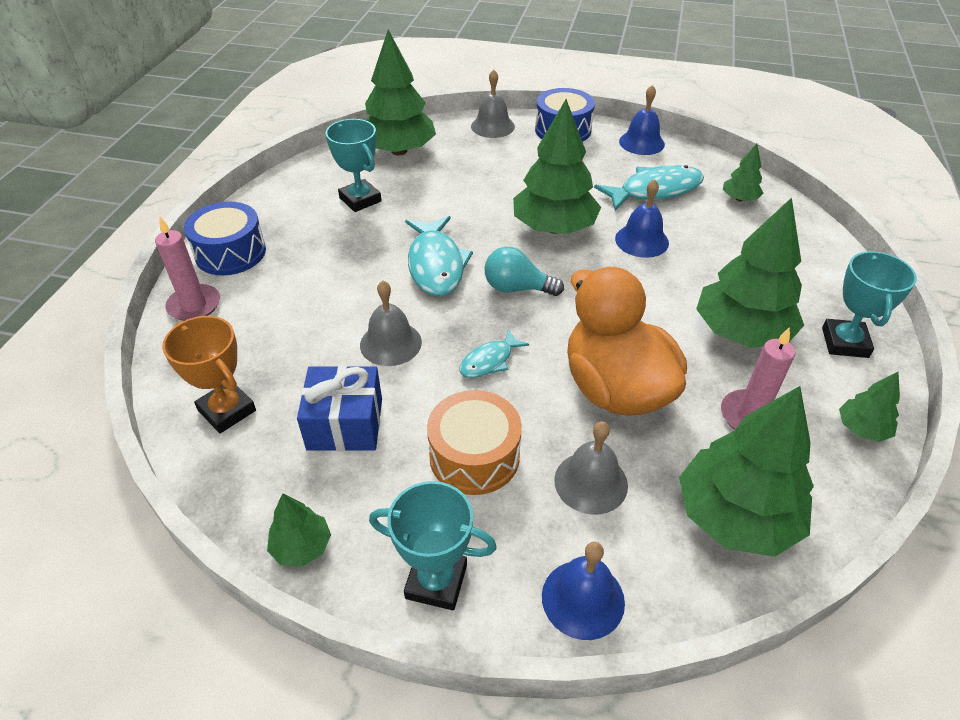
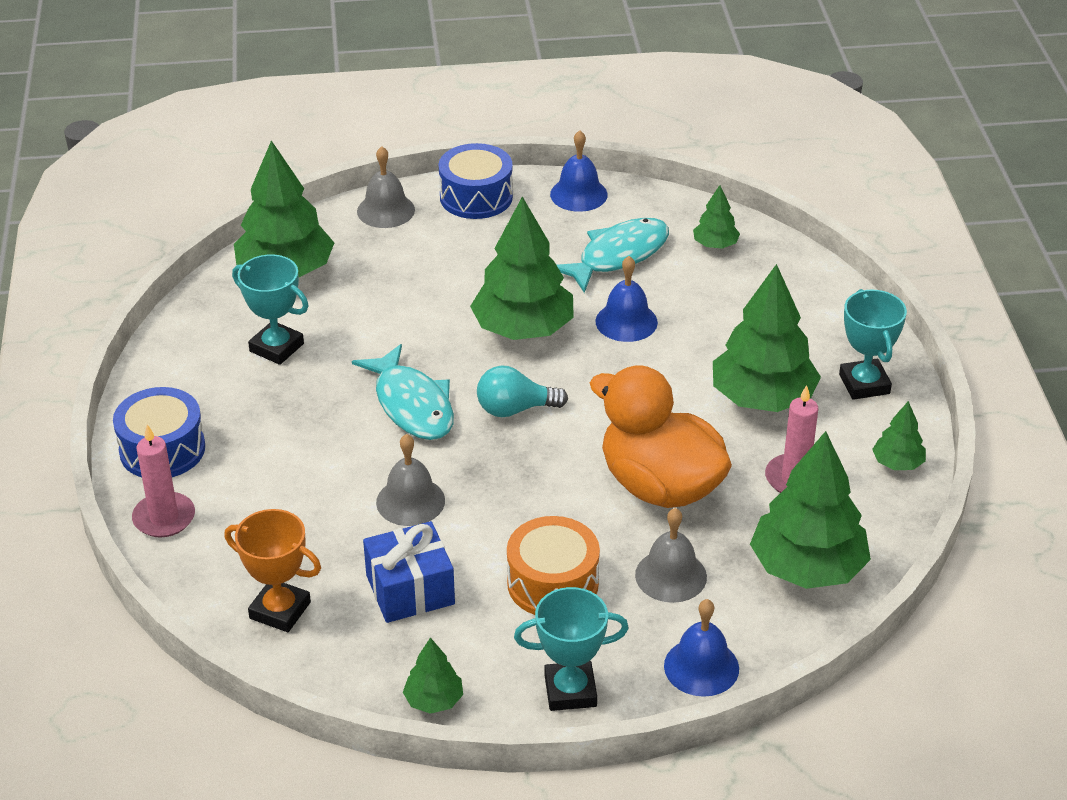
camera: 20 degrees left, 5 degrees down
turquoise fish [460,329,529,378] -> none

